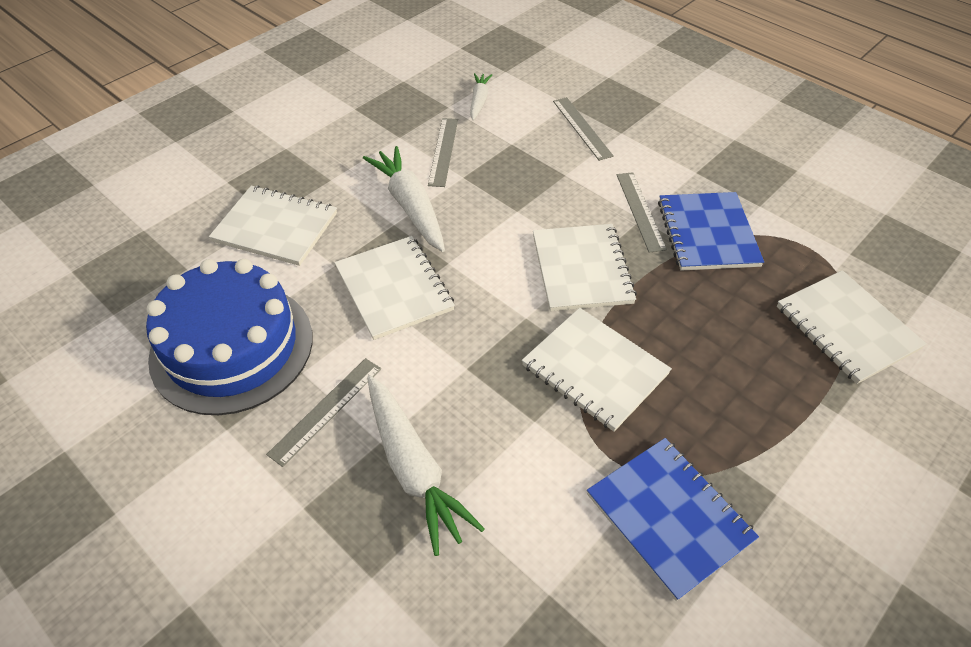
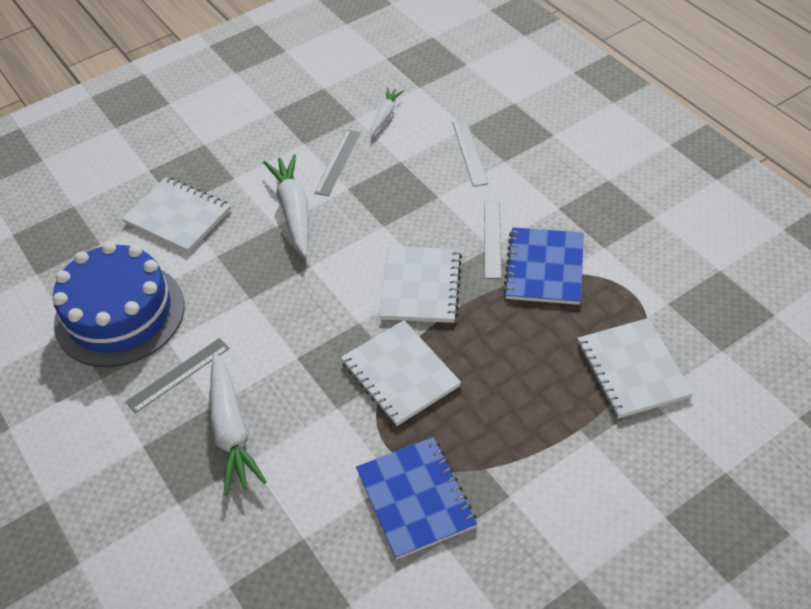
camera: 15 degrees right, 0 degrees up
white notebook [334,236,455,340] -> none

